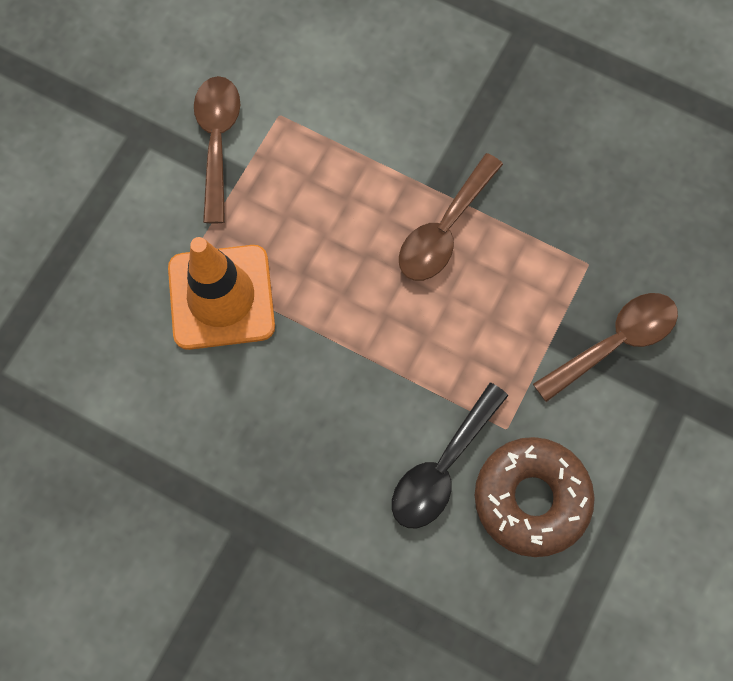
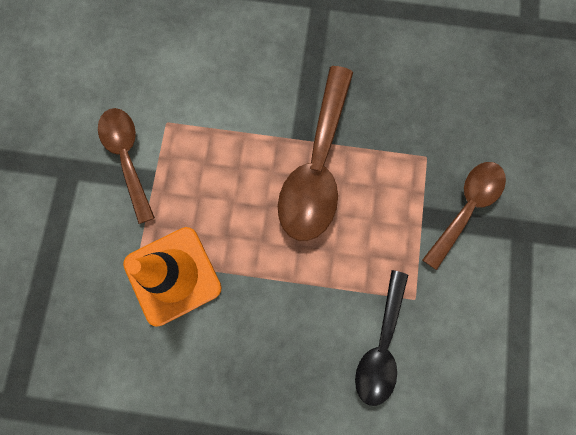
camera: 20 degrees left, 5 degrees up
brown spoon [399,153,503,281] -> brown spoon [278,66,353,241], size x1.54
brown donut [475,437,595,557] -> none

